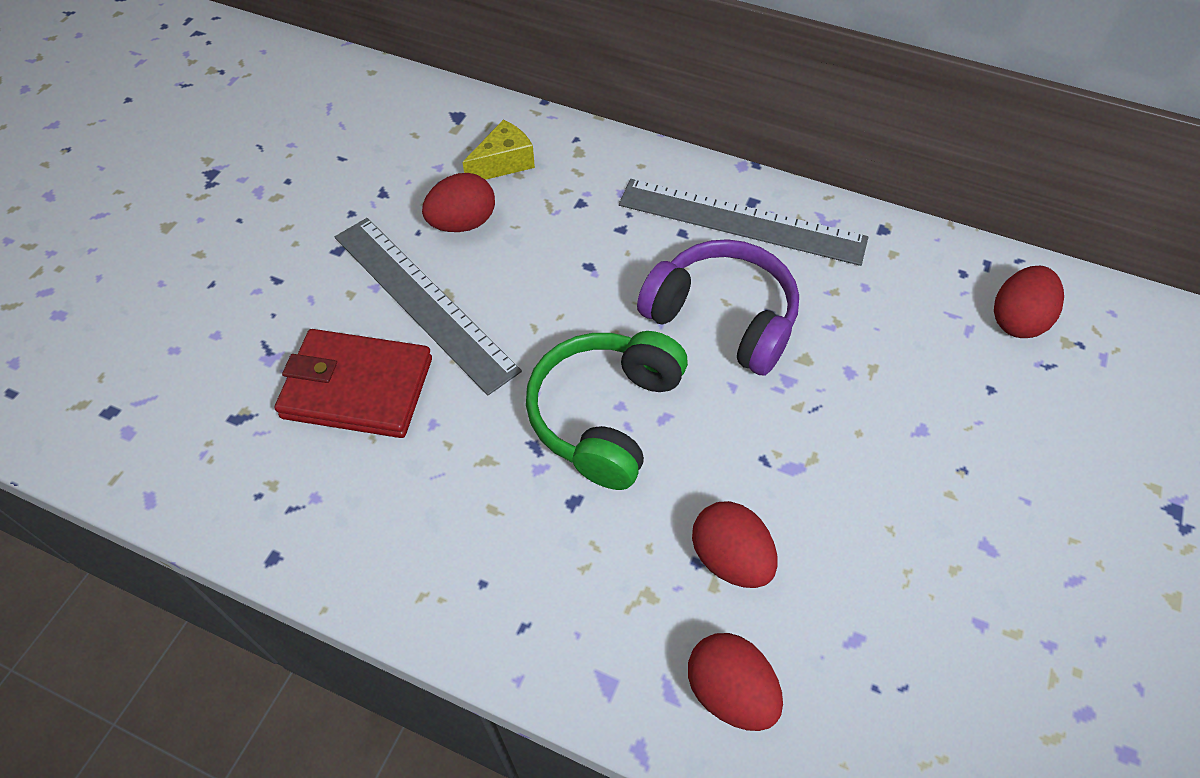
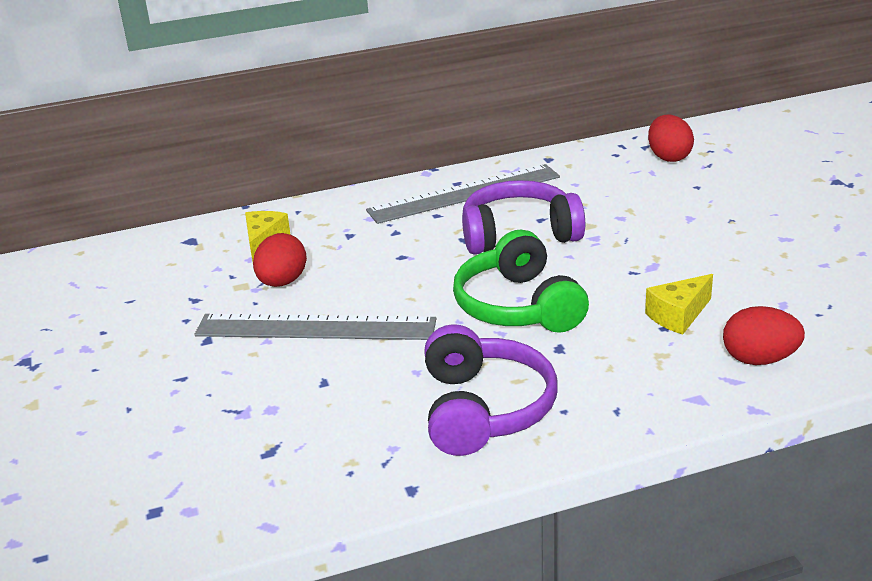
camera: 40 degrees left, 25 degrees down
red wallet [275,329,432,438] -> none
red egg [692,501,778,588] -> yellow cheese [645,274,713,335]
none -> purple headphones [424,324,557,456]

